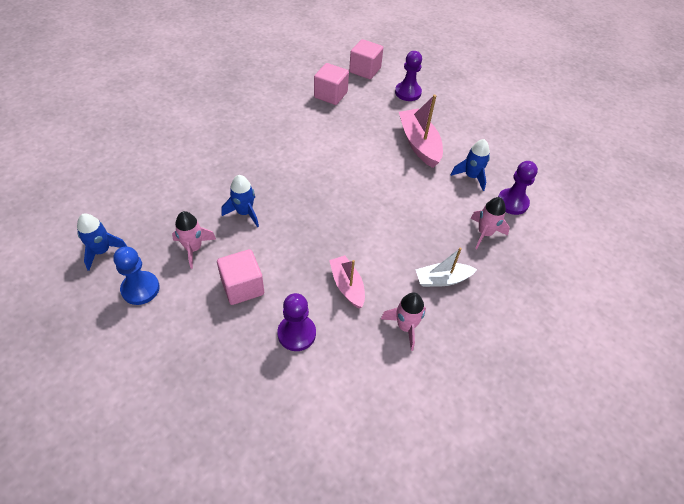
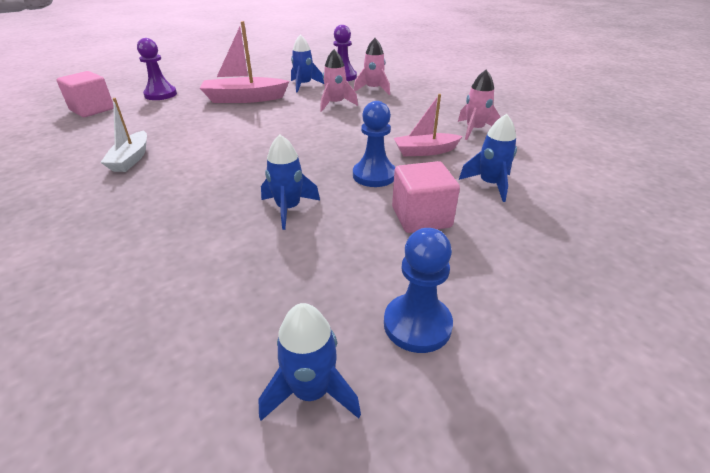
camera: 75 degrees left, 15 degrees down
pink rocket [172,211,216,269] -> pink rocket moved to [320,49,358,112]
purple pawn [277,293,316,351] -> blue rocket [459,114,517,202]
pink cube [314,63,349,105] -> none
white boat [415,248,477,287] -> white boat moved to [100,98,147,172]
none -> blue pawn [353,101,395,187]

